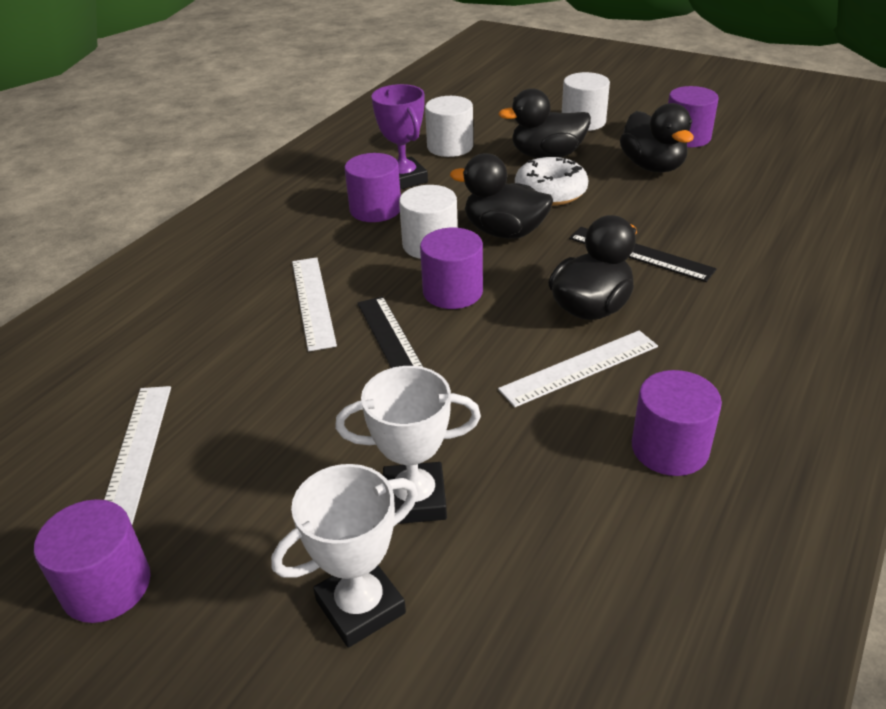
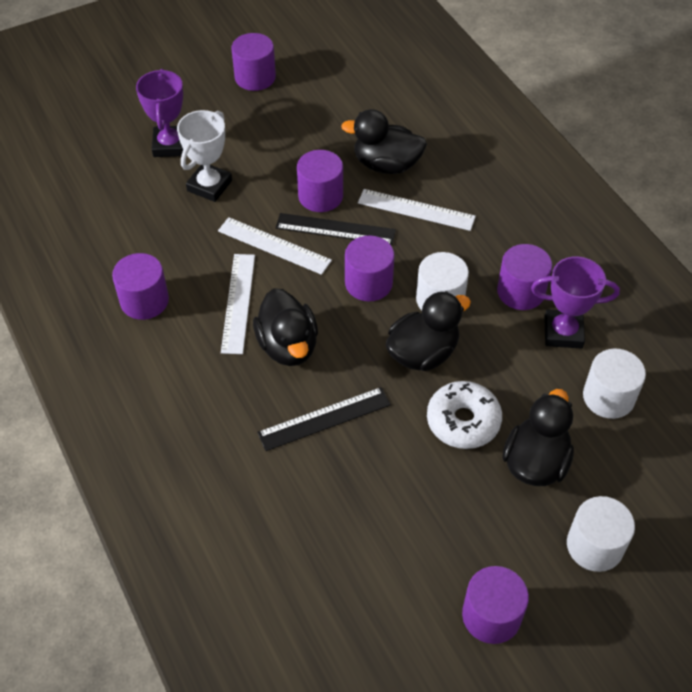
camera: 120 degrees right, 15 degrees up
white ruler [104,386,171,525] -> white ruler moved to [218,217,332,275]
white trophy [271,464,418,648] -> purple trophy [136,69,183,157]
black duck [620,103,694,173] -> black duck moved to [341,109,427,174]
none -> purple cylinder [297,150,343,212]

